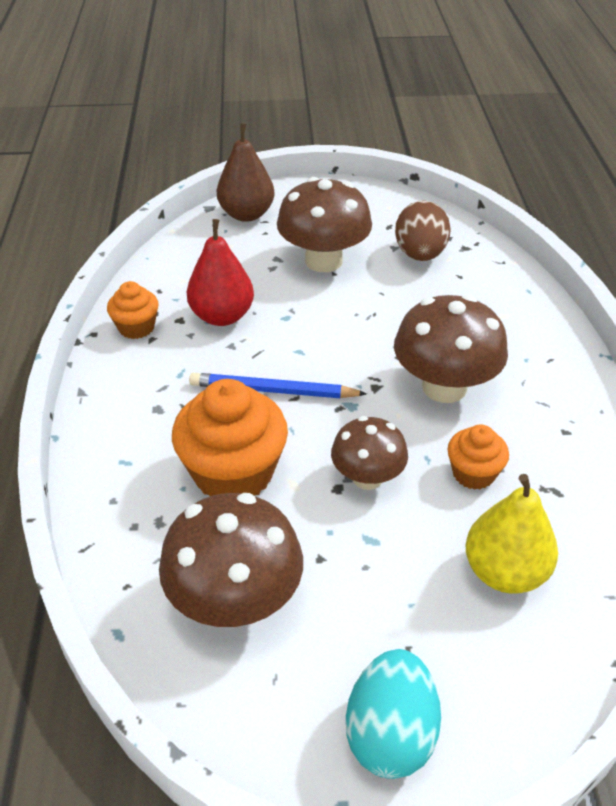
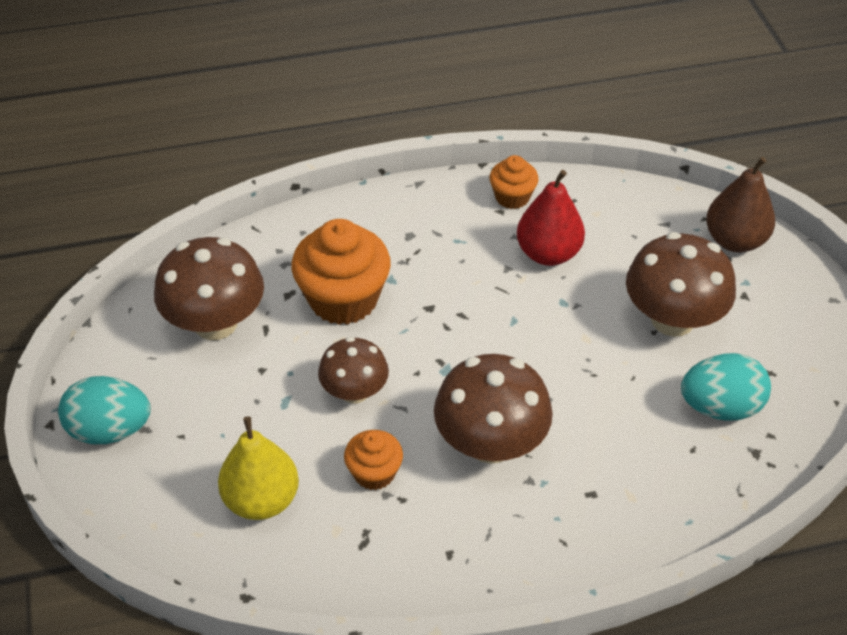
camera: 80 degrees right, 5 degrees up
blue pencil [189,373,367,398] -> none
brown egg [395,201,451,261] -> turquoise egg [681,353,771,421]

